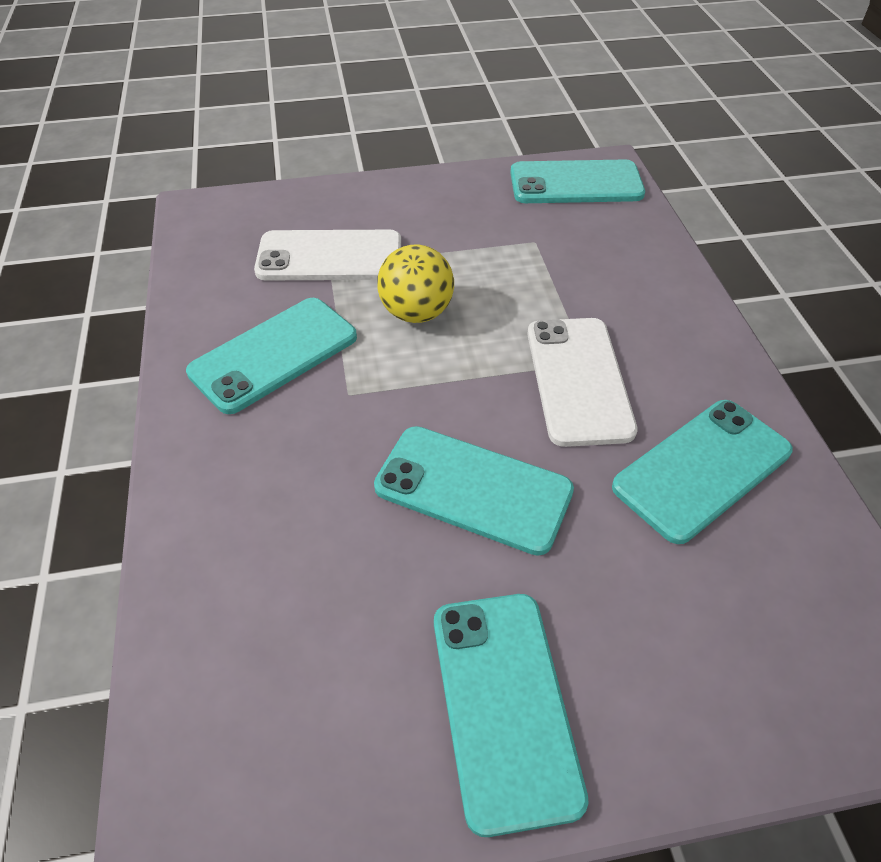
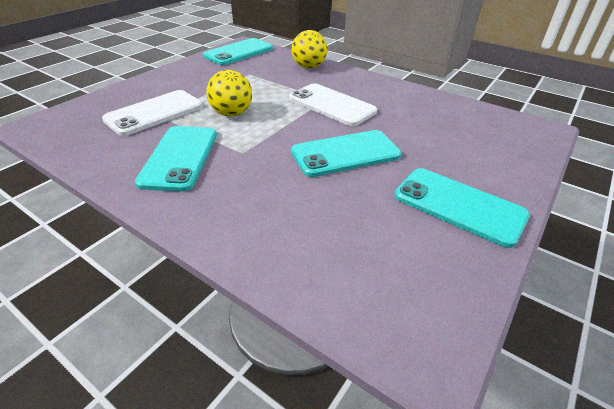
camera: 45 degrees left, 10 degrees down
turquoise phone [612,400,793,544] -> none
none -> yellow ball [292,30,327,69]

